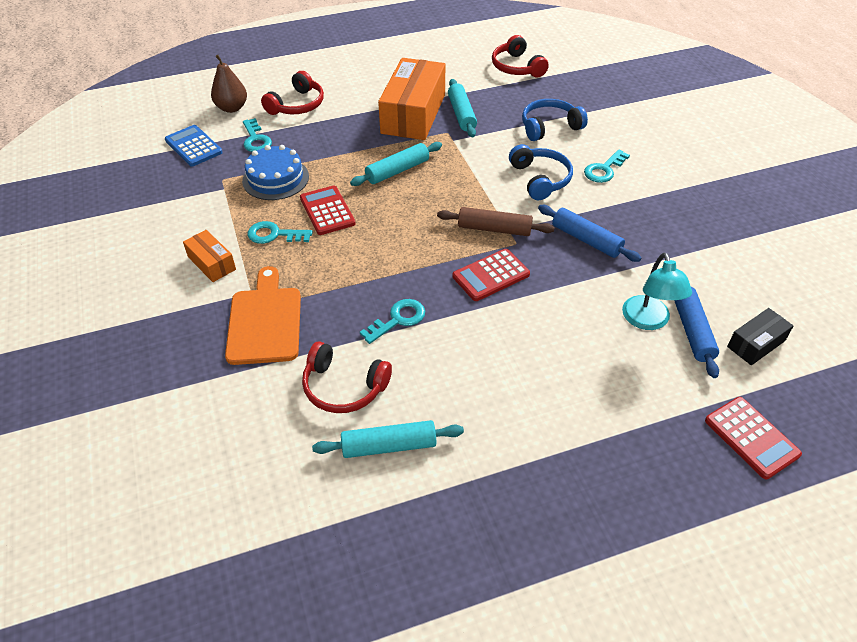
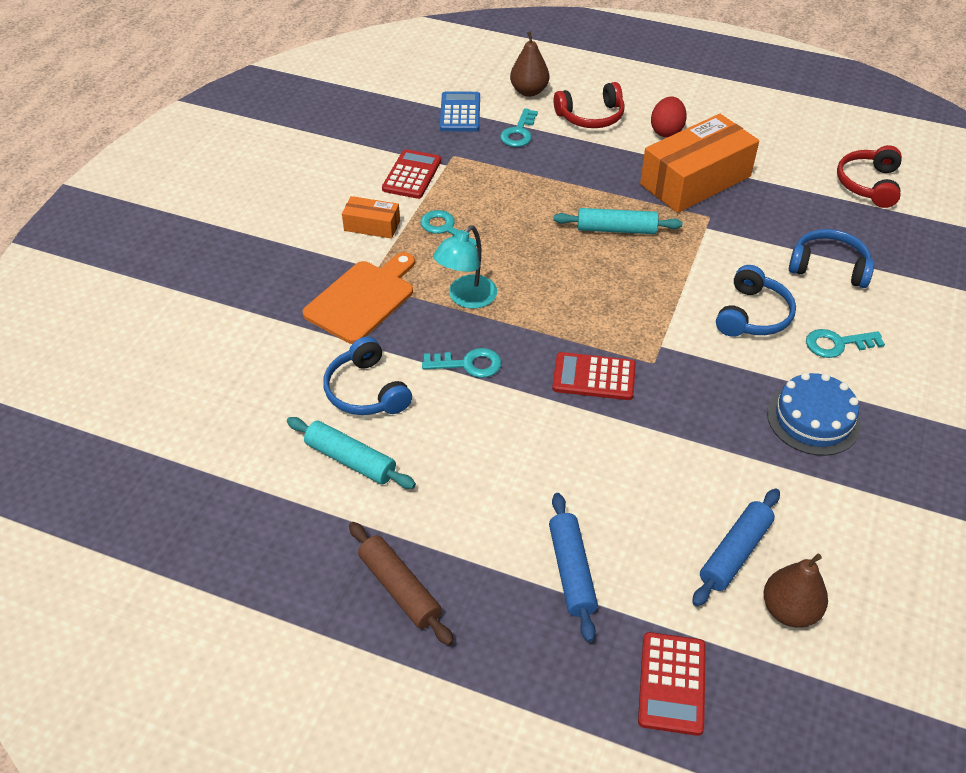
camera: 40 degrees right, 0 degrees up
orange box [183,230,236,282] -> orange box turned 75 degrees counterclockwise [342,196,400,239]
blue cake [242,145,309,200] -> blue cake moved to [767,372,861,456]
red calculator [300,186,356,235] -> red calculator moved to [382,149,441,199]
red headphones [302,341,392,413] -> blue headphones [323,337,412,415]
brown rolling pin [437,207,555,236] -> brown rolling pin moved to [349,522,454,645]
turquoise rolling pin [448,79,477,137] -> none
blue rolling pin [538,205,641,262] -> blue rolling pin moved to [549,493,598,642]
turquoise lamp [622,253,692,330] -> turquoise lamp moved to [433,225,497,309]
black box [727,308,793,365] -> brown pear [764,554,828,628]
none -> red egg [651,96,687,137]

